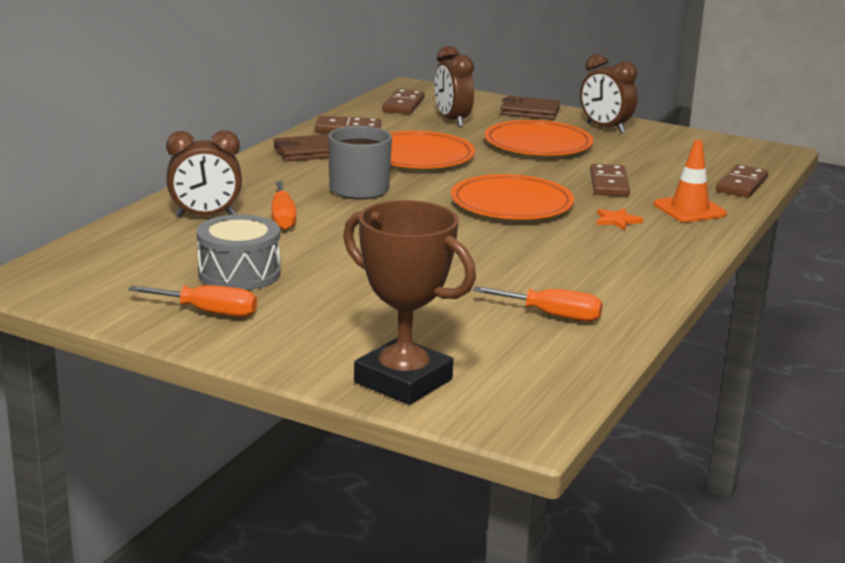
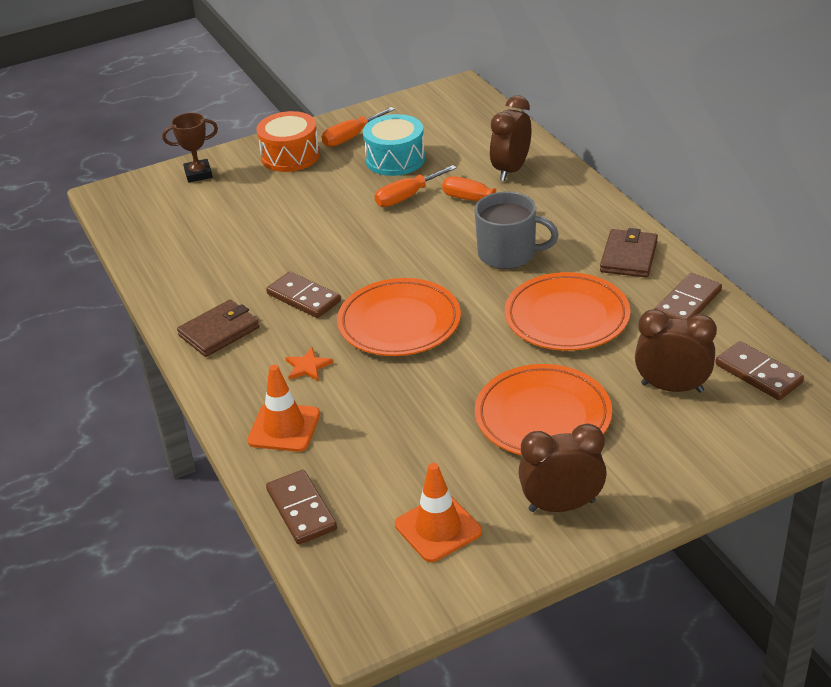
camera: 130 degrees right, 15 degrees up
grey drum [197,214,281,290] -> turquoise drum [363,114,425,176]
brown trophy [343,200,476,405] -> brown trophy [162,113,218,183], size x0.55
orange screwdriver [473,286,603,321] -> orange screwdriver moved to [374,165,457,207]
brown wallet [500,96,560,120] -> brown wallet moved to [177,299,259,357]
brown domino [590,164,630,196] -> brown domino moved to [266,272,341,318]
none -> orange drum [256,111,320,172]
none -> orange traffic cone [395,463,482,562]

